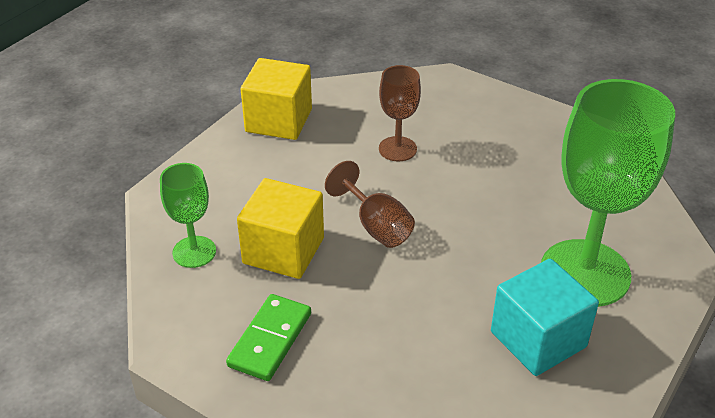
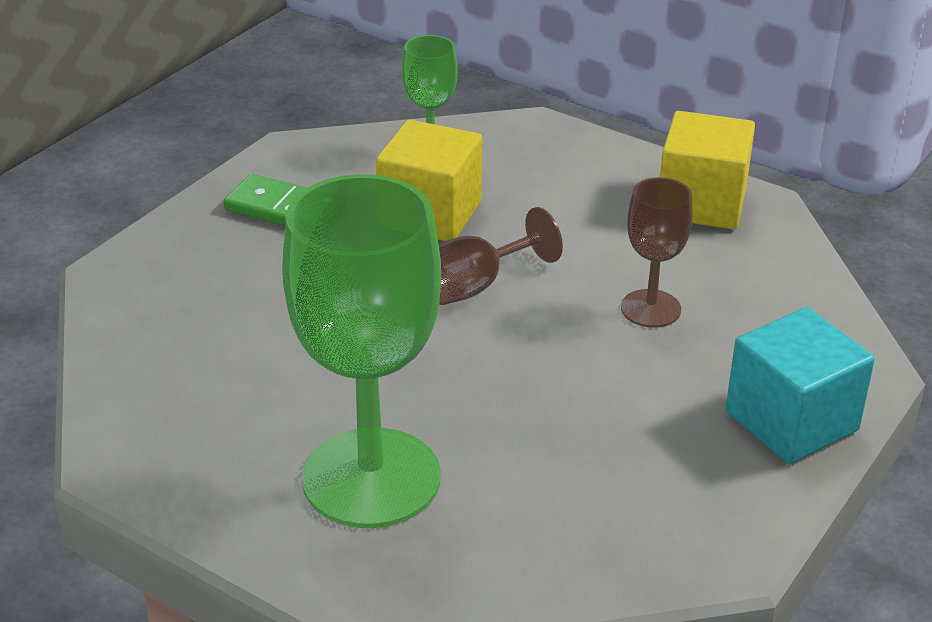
camera: 90 degrees right, 5 degrees down
turquoise cube [491,259,599,376] -> turquoise cube moved to [726,307,875,464]

